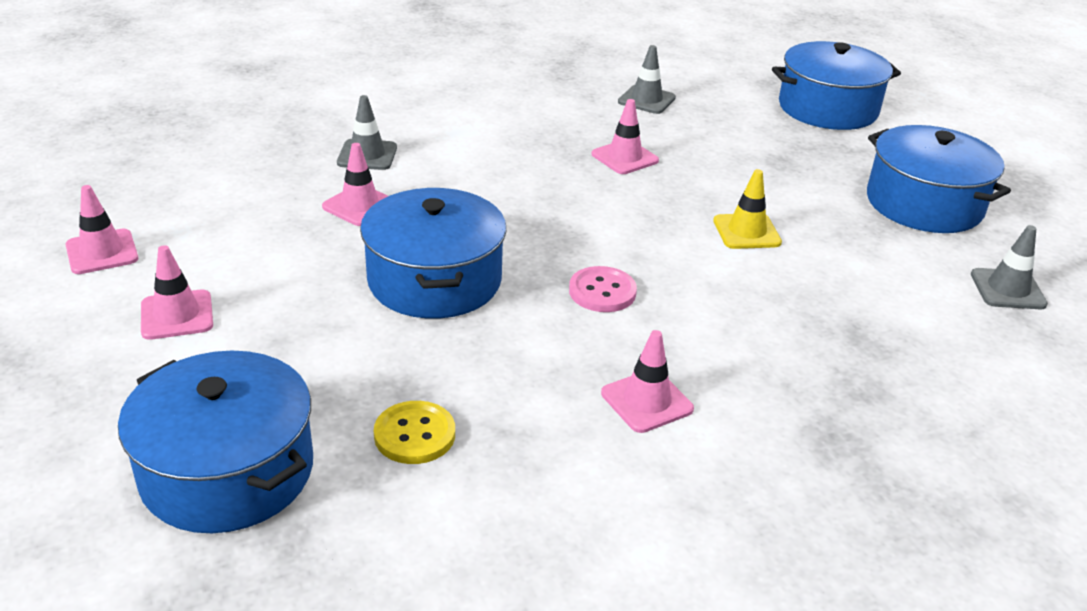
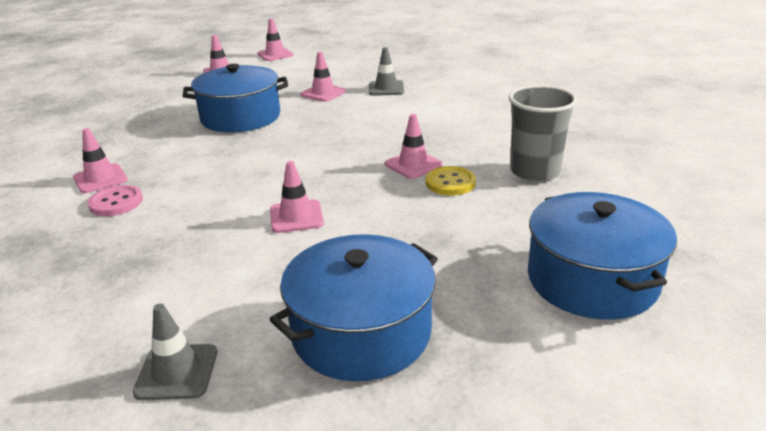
camera: 90 degrees right, 5 degrees down
blue pot [118,351,313,533] -> none
yellow button [374,401,455,464] -> yellow button moved to [426,166,476,195]
pink button [569,266,637,312] -> pink button moved to [88,185,143,216]
grey traffic cone [618,45,676,114] -> grey cup [509,85,577,181]
yellow traffic cone [713,169,782,249] -> pink traffic cone [270,161,324,233]

